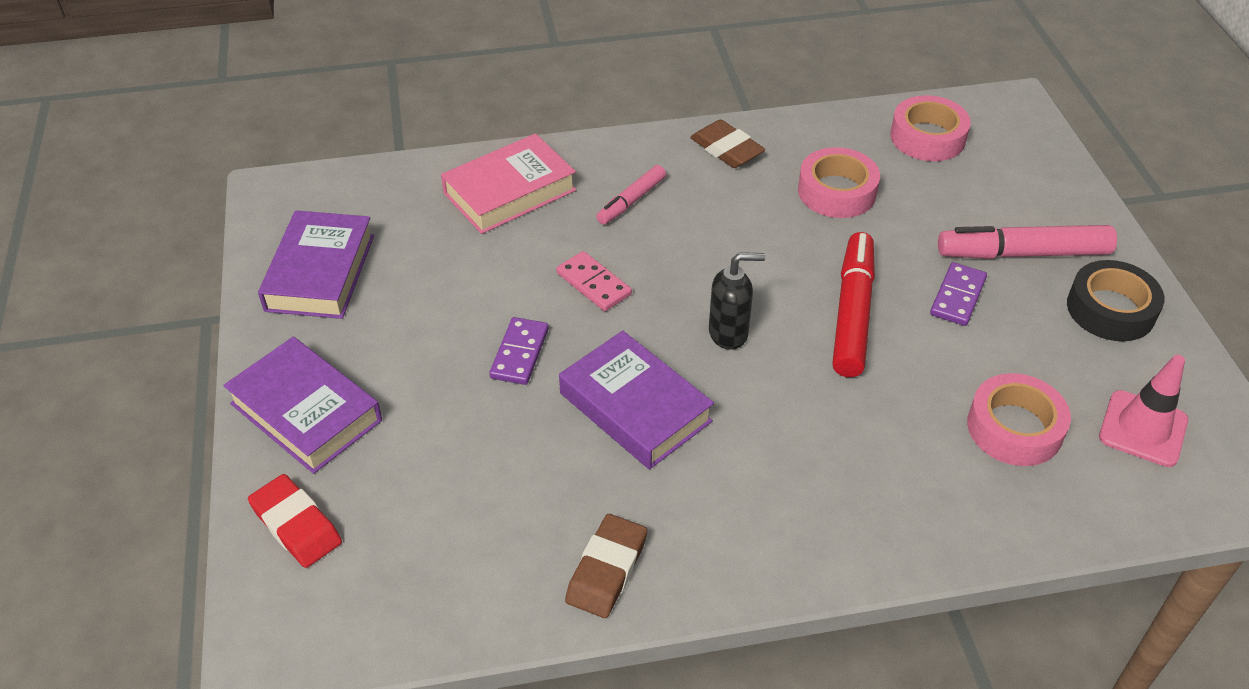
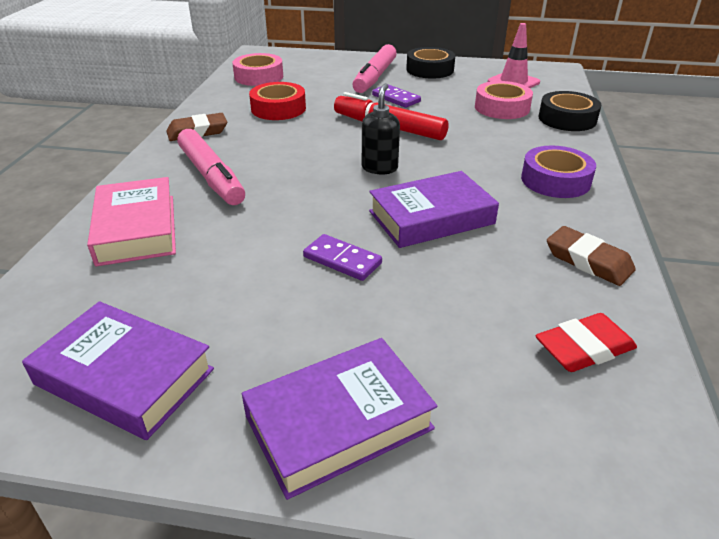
camera: 70 degrees left, 10 degrees down
red eraser [248,474,342,568] -> red eraser moved to [535,313,637,372]
pink domino [556,251,632,311] -> none
pink marker [596,165,666,225] -> pink marker [177,129,245,205], size x1.75
pink tape [798,147,880,218] -> red tape [249,82,306,120]
none -> purple tape [521,145,596,198]
none -> black tape [539,91,601,131]

